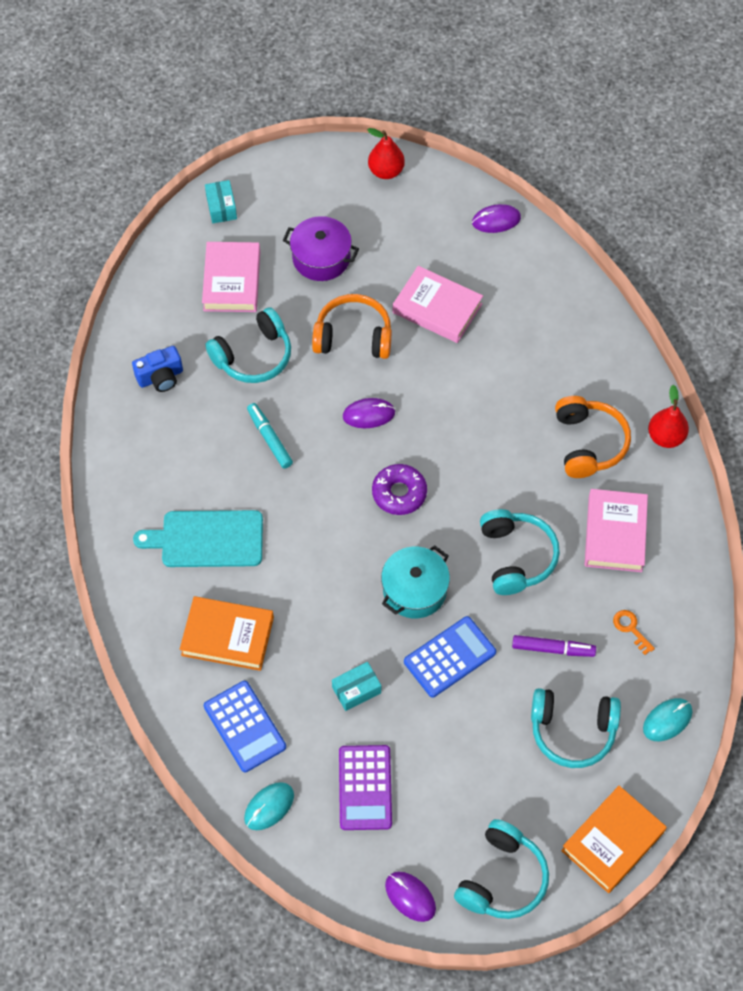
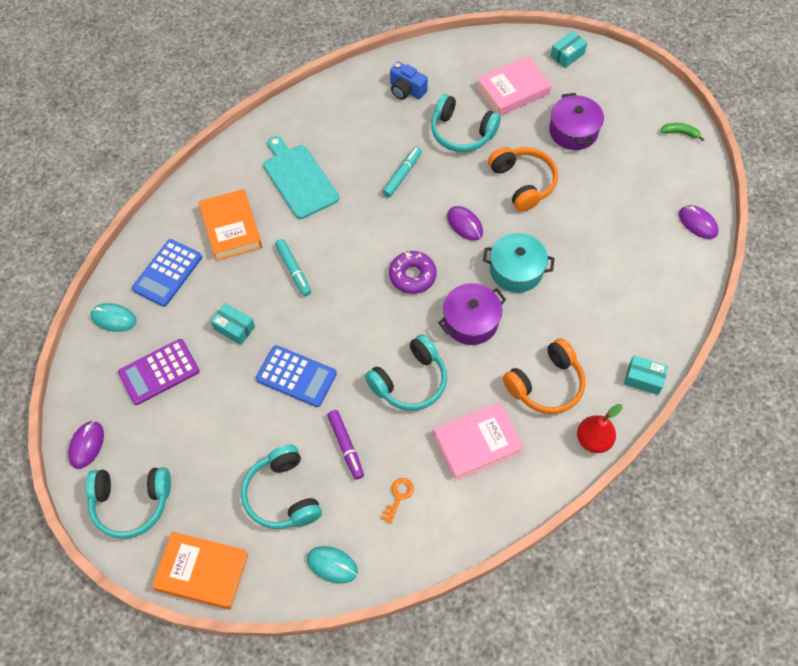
camera: 60 degrees right, 0 degrees up
red pear [367,128,405,179] -> green banana [660,123,704,141]
turquoise pot [381,545,450,618] -> turquoise pot moved to [483,233,555,293]
pink book [393,266,483,343] -> none
none -> turquoise marker [275,239,311,296]
none -> purple pot [438,283,506,345]
none -> turquoise box [624,355,668,395]

